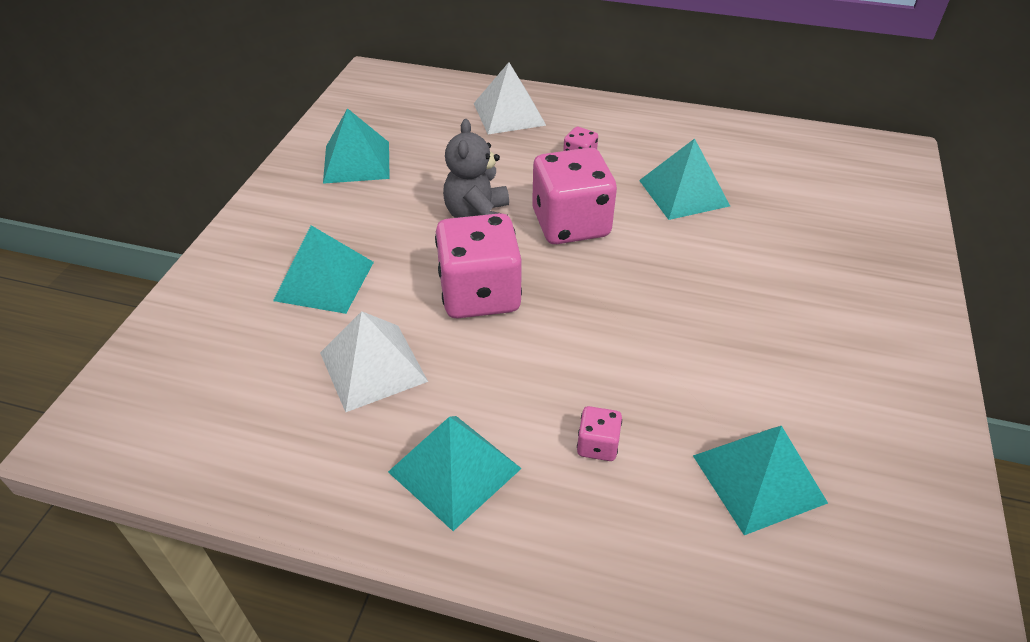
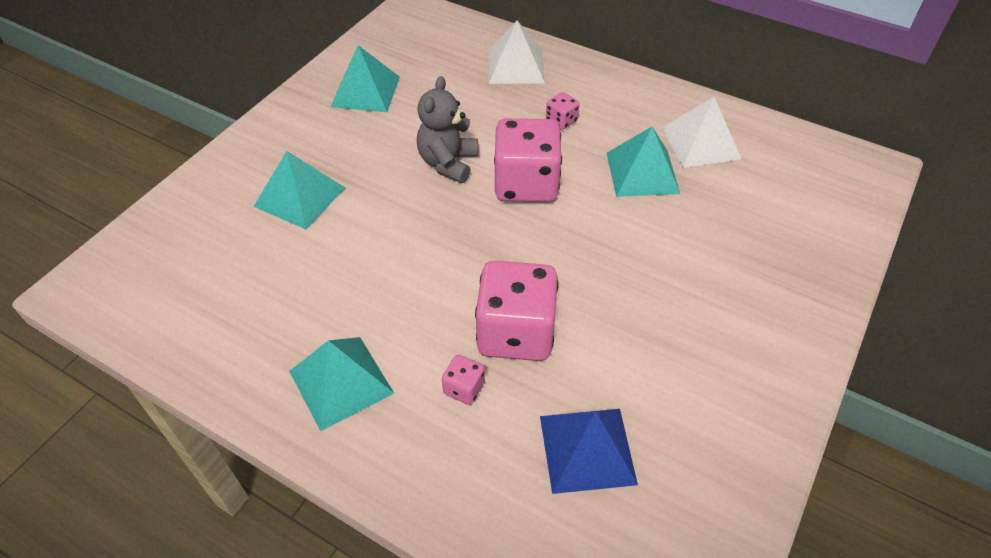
camera: 15 degrees right, 5 degrees up
white pyramid [320,311,428,412] -> white pyramid moved to [662,97,741,168]
pink dice [435,213,522,319] -> pink dice moved to [475,261,558,361]
turquoise pyramid [693,426,828,535] -> blue pyramid [540,409,638,494]

